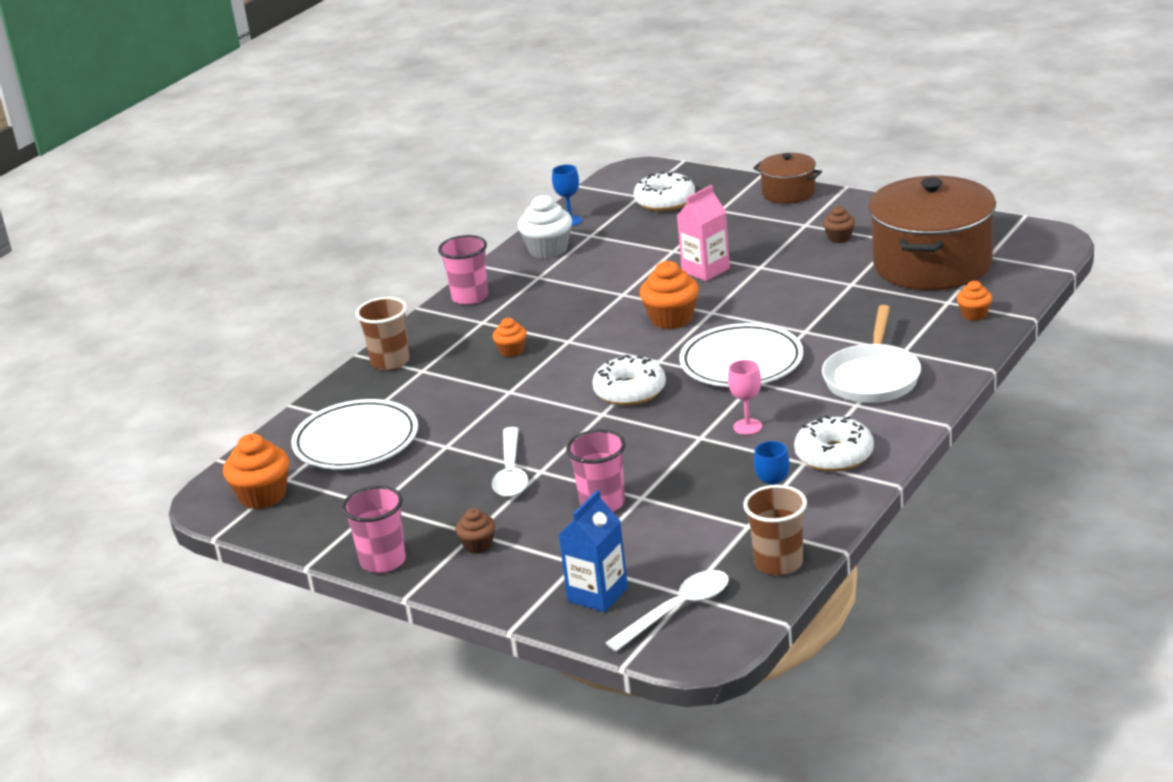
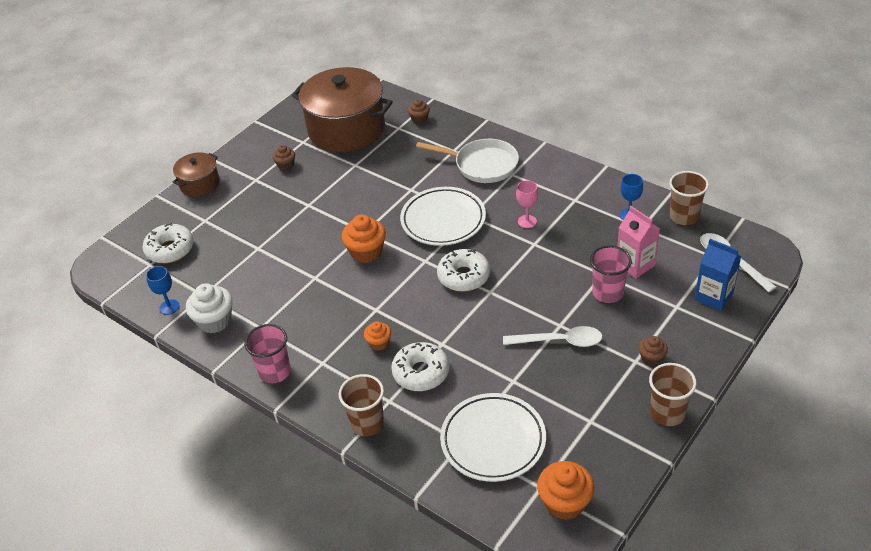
camera: 85 degrees left, 15 degrees up
pink cup [342,486,406,573] -> brown cup [649,363,697,426]
pink carton [677,185,730,281] -> pink carton moved to [617,206,660,278]
white donut [794,415,874,472] -> white donut moved to [391,342,449,391]
orange cupcake [957,281,992,321] -> brown cupcake [408,99,430,124]

